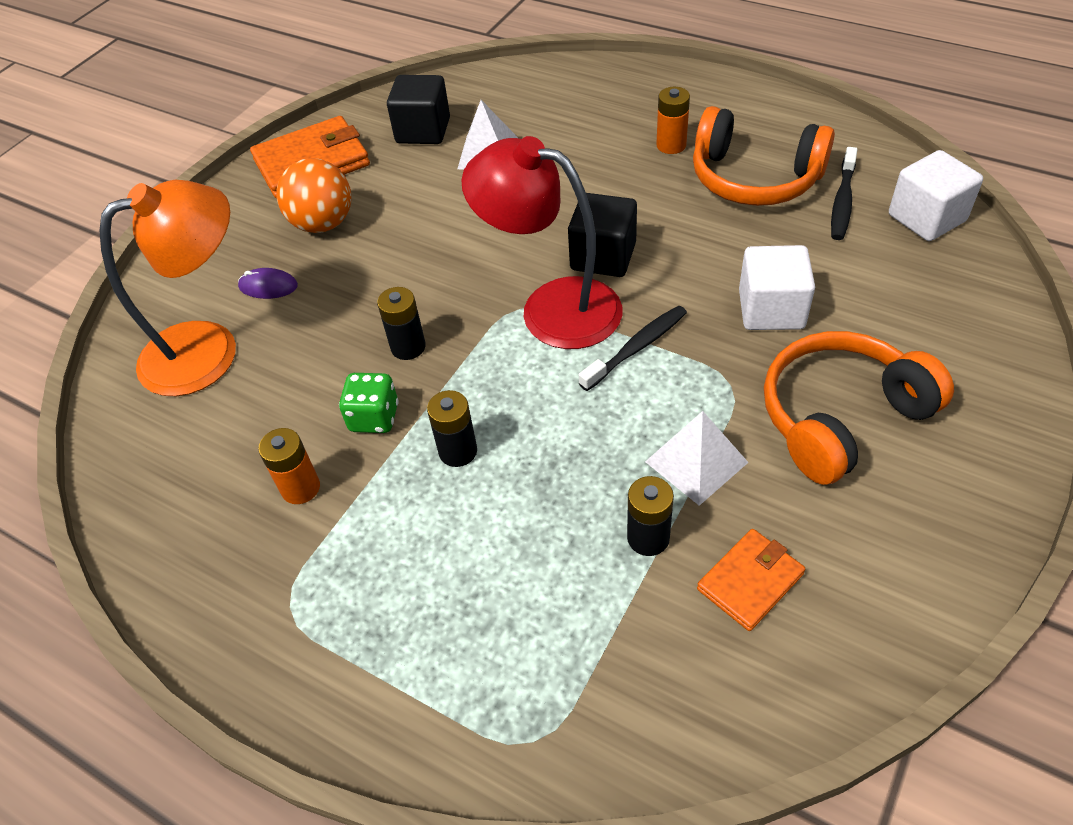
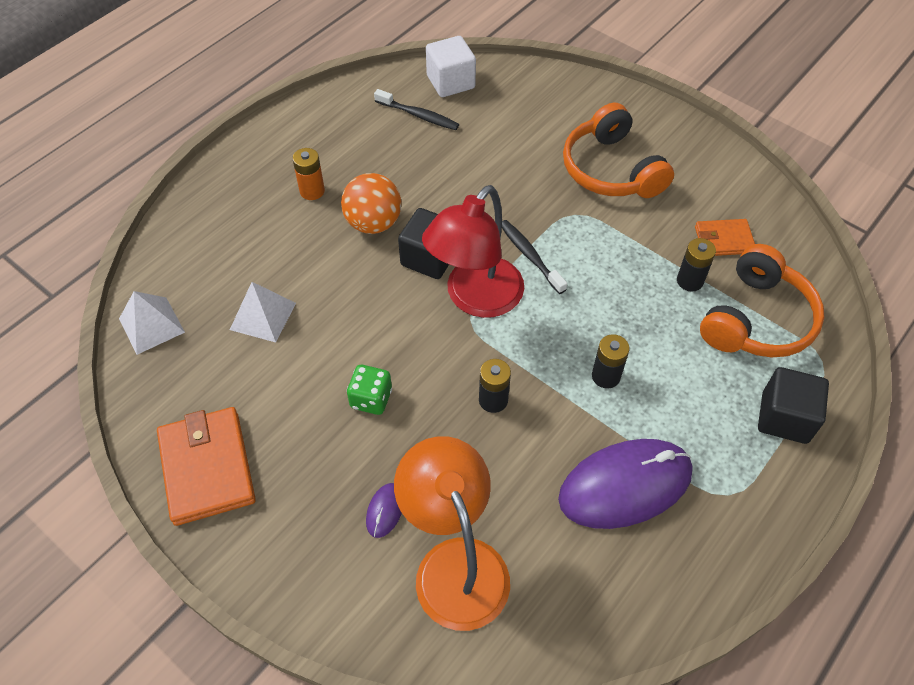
camera: 85 degrees left, 5 degrees up
orange battery [258,428,320,504] -> purple mouse [558,439,692,529]
orange ball [276,158,351,233] -> orange ball moved to [341,173,401,234]
green dice [339,373,399,433] -> green dice moved to [347,365,392,415]
black cube [387,75,450,144] -> black cube moved to [758,367,829,444]
white pyramid [645,411,749,506] -> white pyramid moved to [119,291,185,355]
orange headphones [693,106,835,206] -> orange headphones moved to [700,244,824,357]
orange wallet [697,529,805,631] -> orange wallet turned 60 degrees counterclockwise [695,219,755,256]
white cube [739,245,815,330] -> none

